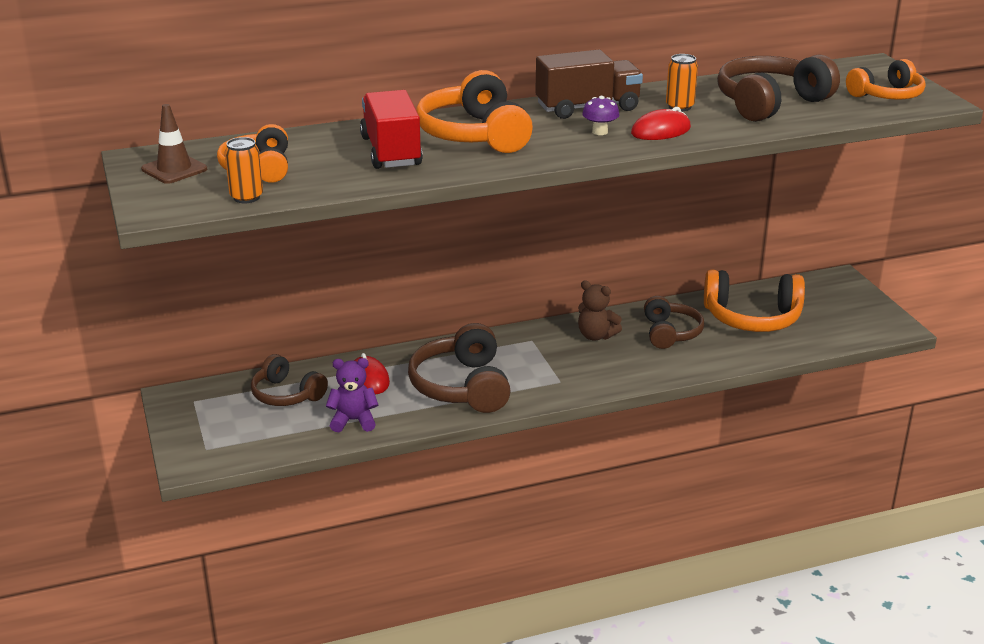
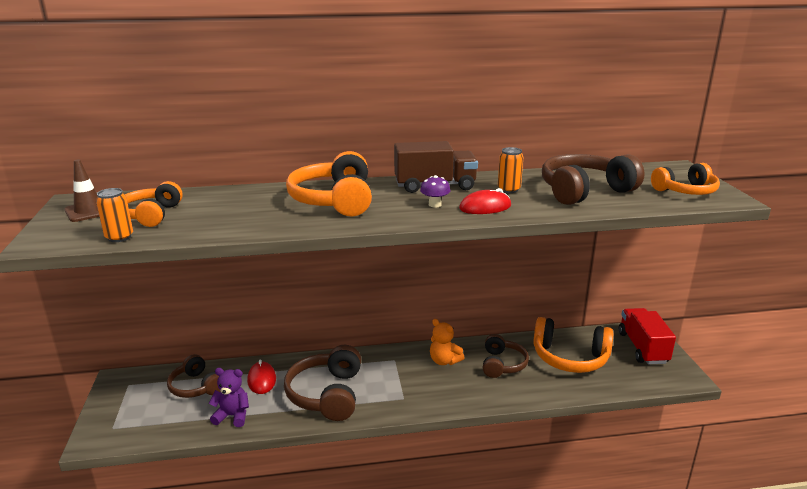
camera: 10 degrees right, 5 degrees down
red truck [360,90,423,169] -> red truck moved to [619,308,676,364]
brown teddy bear [578,280,622,341] -> orange teddy bear [430,319,465,365]

